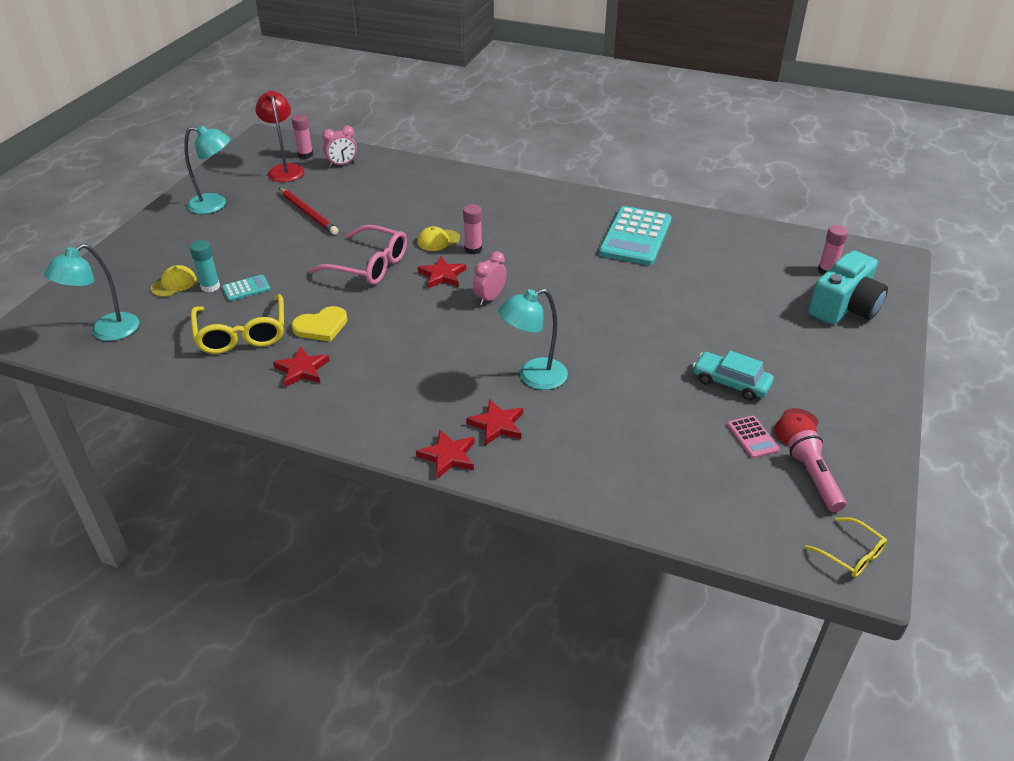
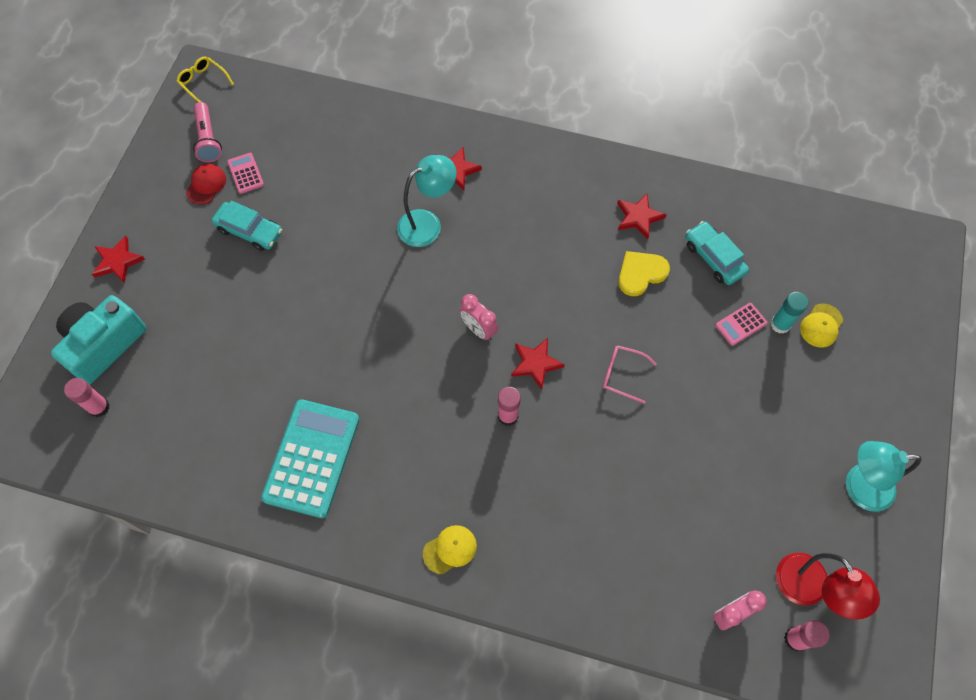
camera: 175 degrees right, 25 degrees up
turquoise lamp [44,244,139,341] -> none
yellow glasses [191,294,284,354] -> turquoise car [685,221,749,285]
turquoise calculator [222,275,270,301] -> pink calculator [715,303,768,346]
red pencil [279,188,339,235] -> none
pink glasses [309,225,407,285] -> pink glasses [603,345,656,404], size x0.54
red star [416,430,475,479] -> red star moved to [92,235,145,284]
yellow cap [417,226,460,251] -> yellow cap moved to [423,525,477,574]
pink clock [473,251,507,305] -> pink clock turned 105 degrees clockwise [460,294,498,341]

